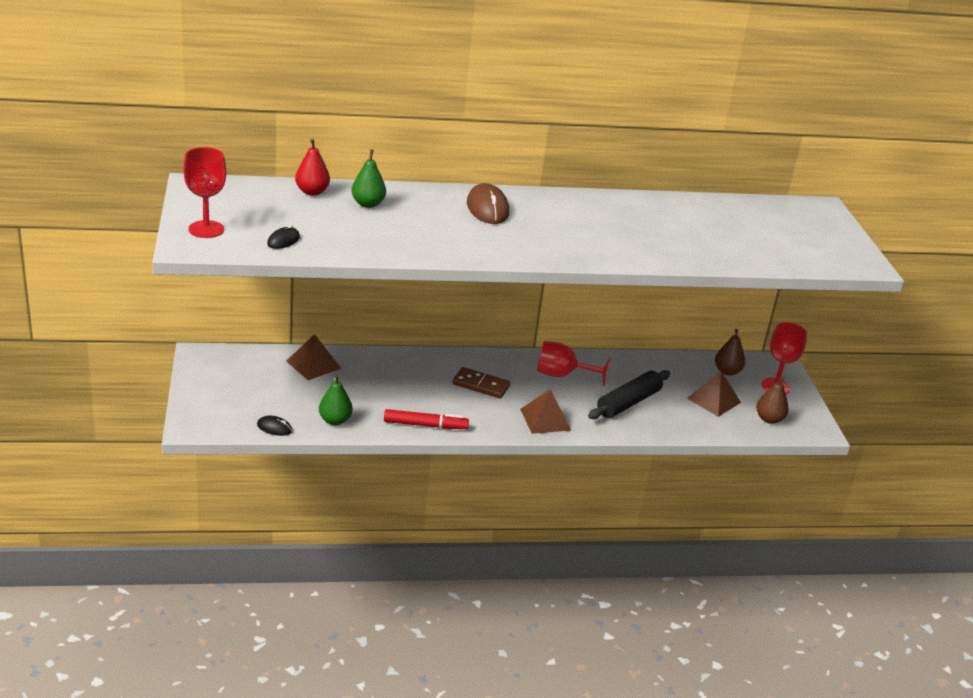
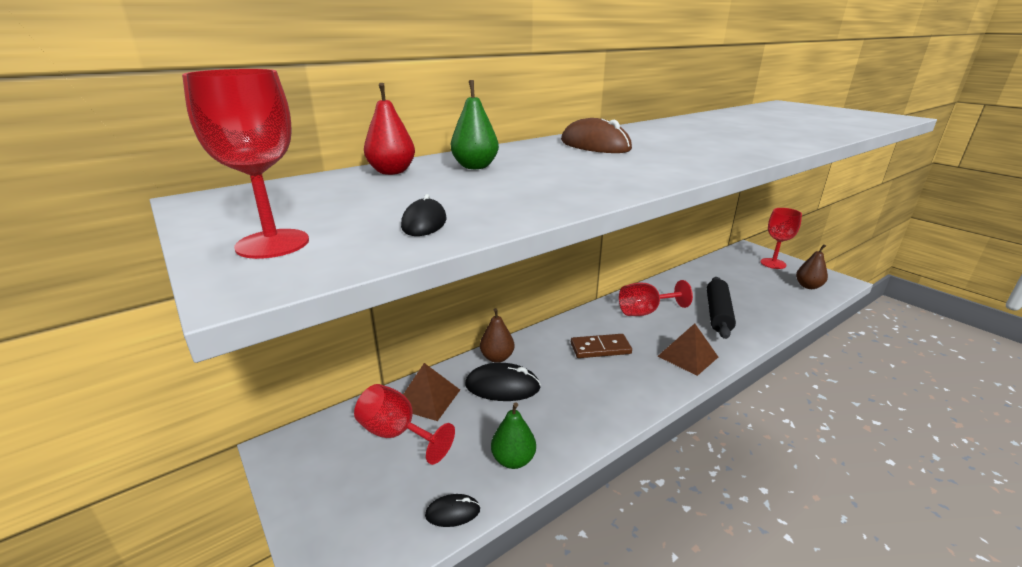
camera: 25 degrees left, 5 degrees down
red marker [384,409,469,429] -> none
brown pyramid [687,371,741,417] -> none
brown pear [715,329,745,376] -> brown pear moved to [480,308,514,363]
none -> red goblet [354,384,455,465]
none -> black mouse [465,363,541,401]

